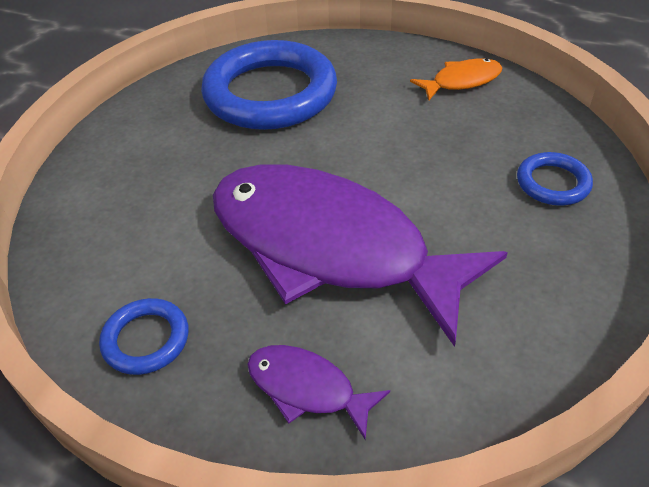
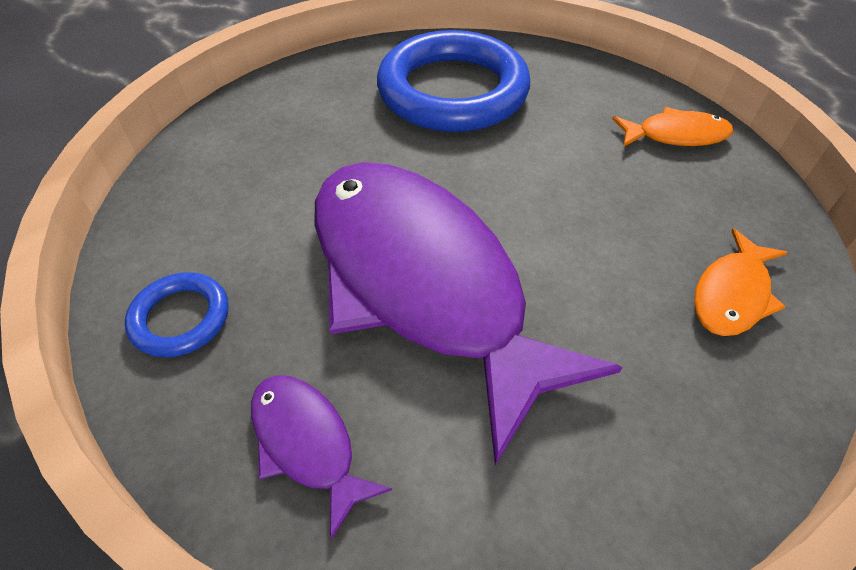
camera: 20 degrees right, 5 degrees up
blue ring [517,152,593,205] -> orange fish [694,228,788,336]

